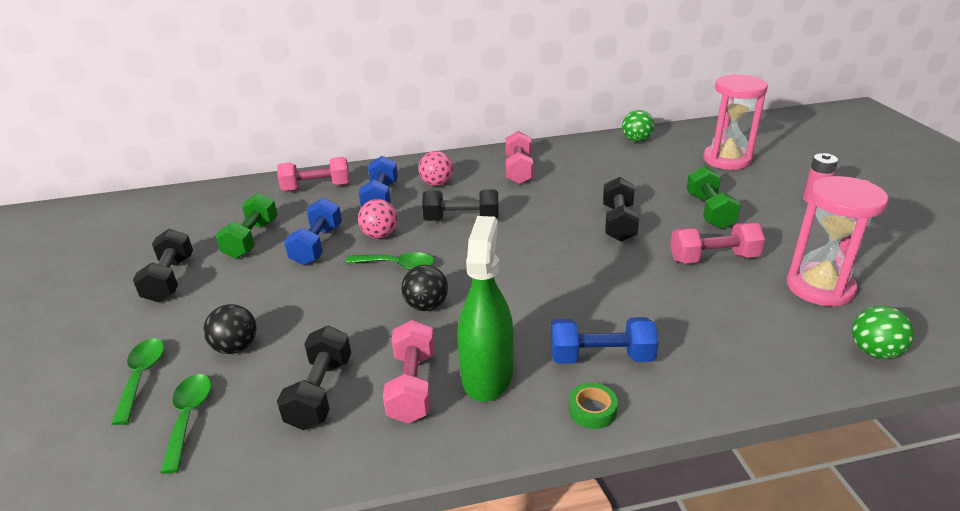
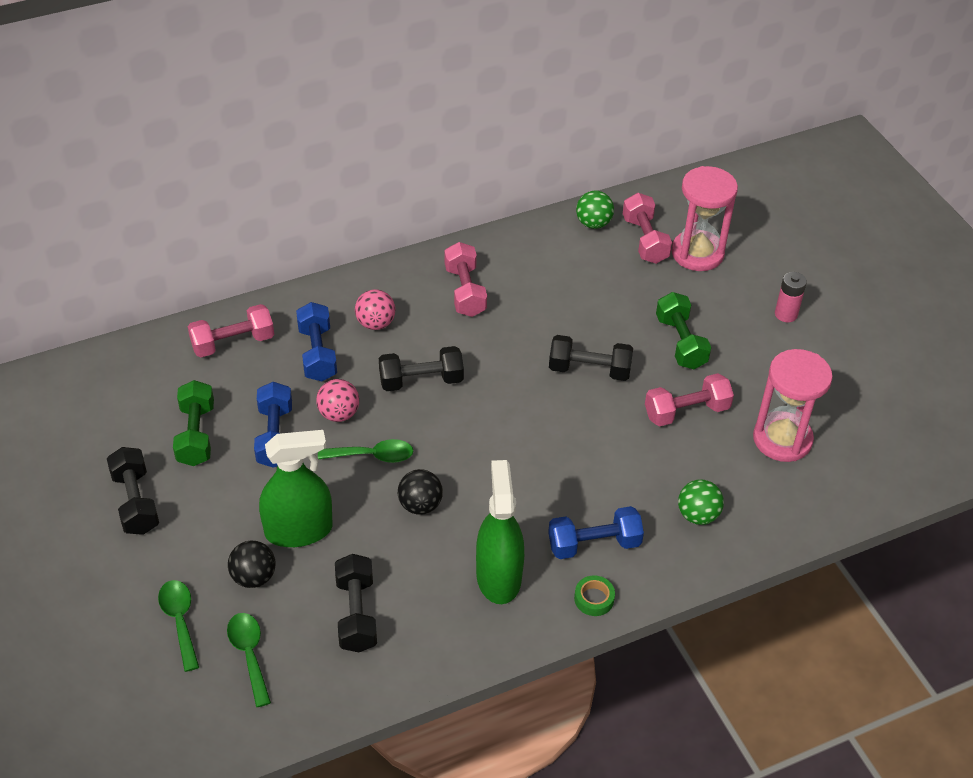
camera: 15 degrees left, 15 degrees up
pink dumbbell [383,320,435,423] -> pink dumbbell moved to [623,193,672,264]
black dumbbell [603,177,639,242] -> black dumbbell turned 75 degrees counterclockwise [549,335,633,381]
green ball [852,306,914,359] -> green ball moved to [678,479,724,525]
none -> green spray bottle [259,430,332,547]

